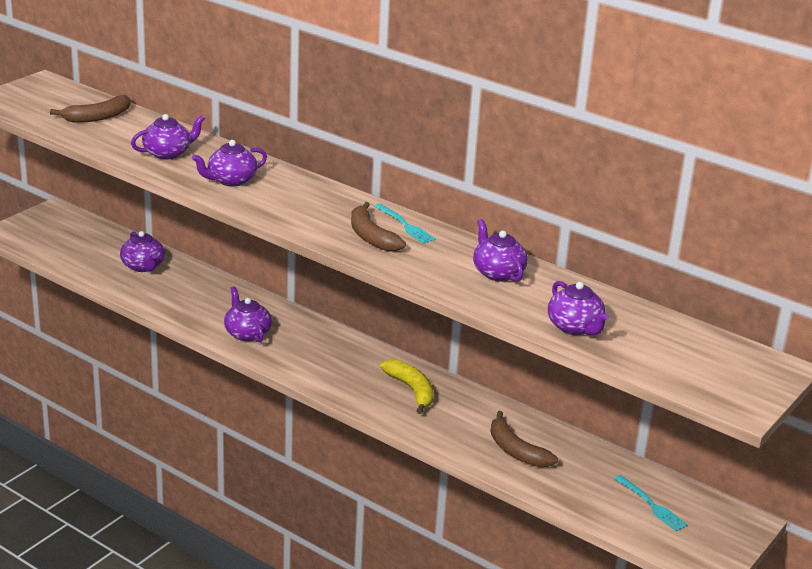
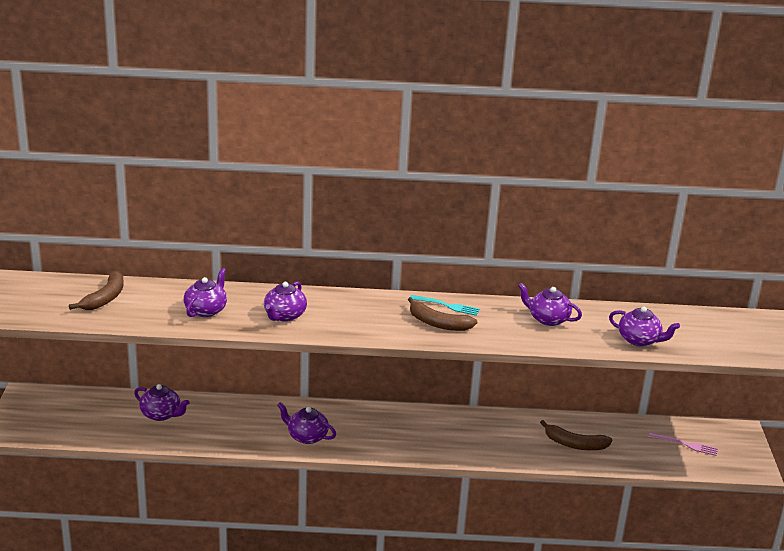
camera: 35 degrees left, 0 degrees up
yellow banana [380,360,434,414] -> none
turquoise fork [614,475,688,531] -> pink fork [649,433,718,456]

